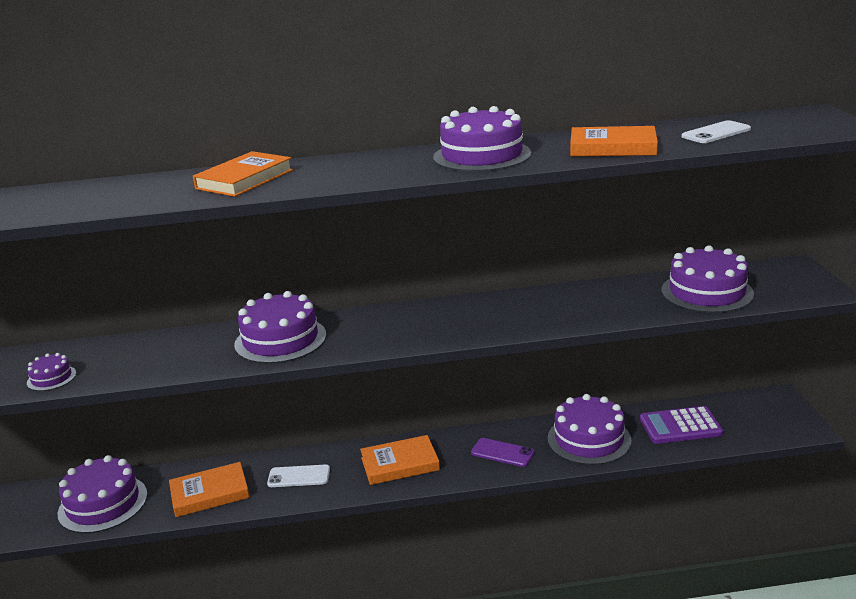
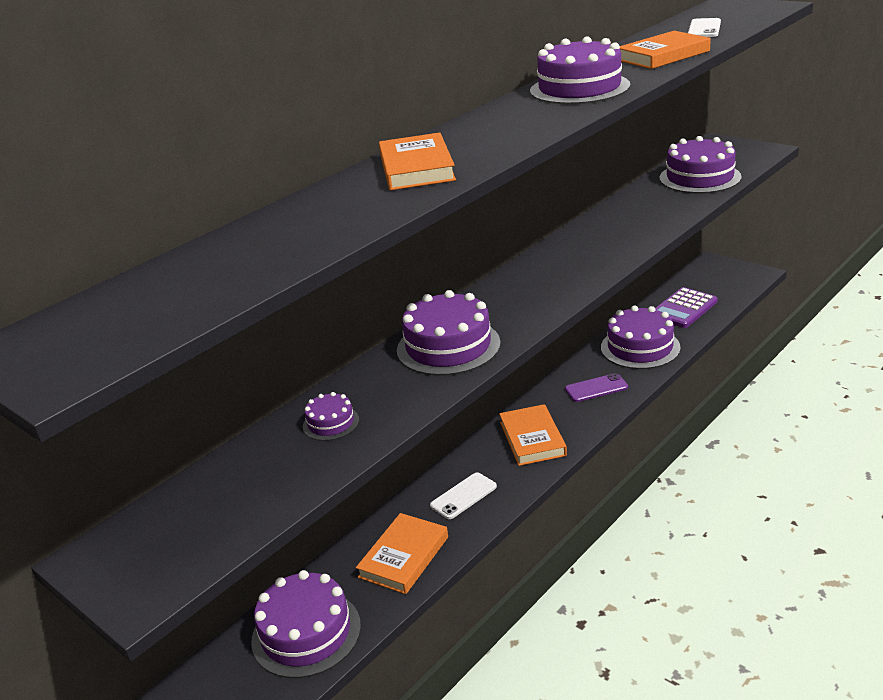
camera: 40 degrees left, 5 degrees up
purple cake [27,353,76,391] -> purple cake moved to [303,392,359,441]
orange book [360,435,440,485] -> orange book turned 45 degrees counterclockwise [499,404,567,466]

